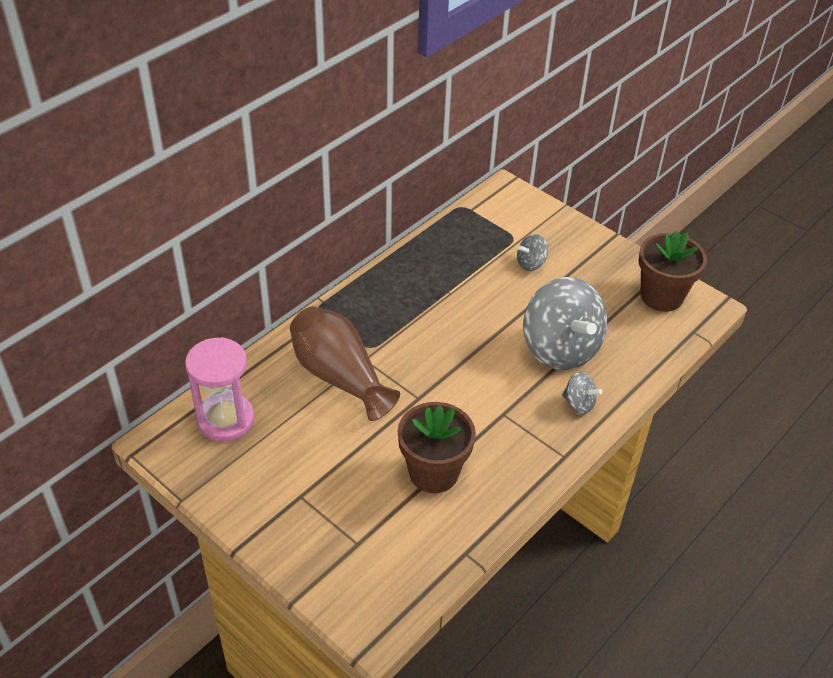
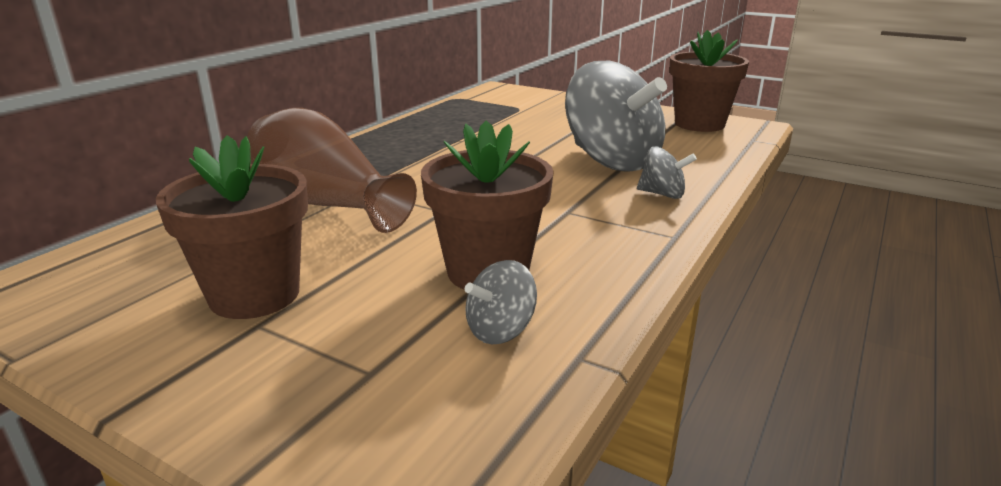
camera: 10 degrees left, 20 degrees down
pink hourglass [185,337,254,442] -> none
grey spinning top [517,234,548,271] -> grey spinning top moved to [465,260,537,344]
none -> brown flower pot [156,135,308,319]

